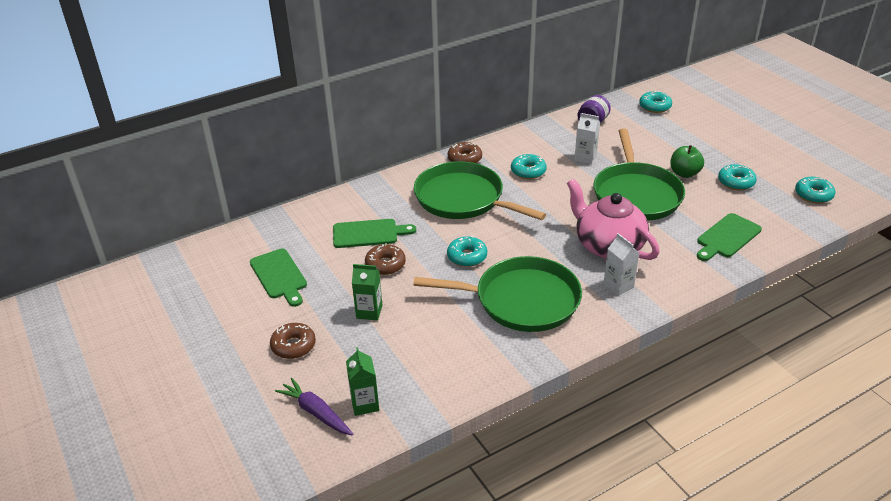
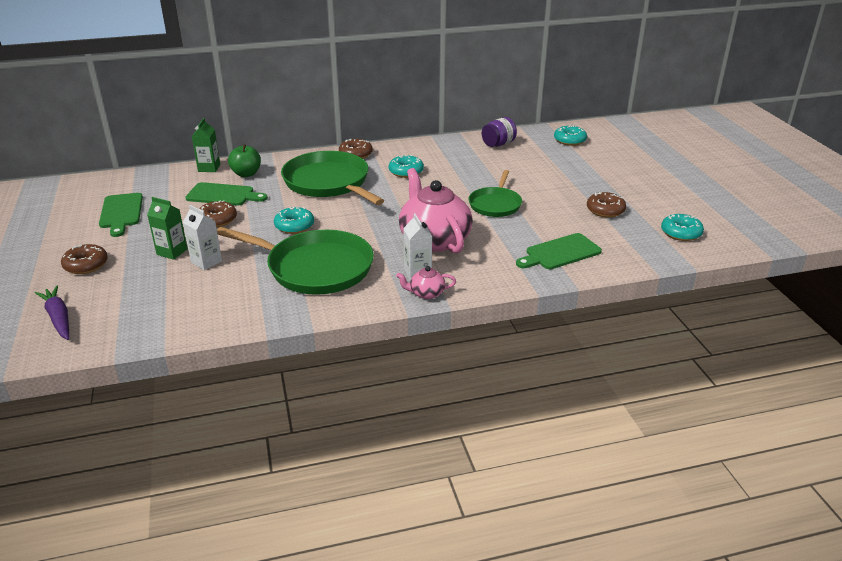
camera: 15 degrees right, 5 degrees down
green carton [346,347,379,416] -> green carton moved to [192,118,220,172]
white carton [574,113,600,164] -> white carton moved to [183,205,222,270]
green pan [594,129,685,221] -> green pan [469,170,522,217], size x0.58
green apple [670,145,704,178] -> green apple moved to [228,144,261,177]
turquoise donut [718,164,757,190] -> brown donut [587,192,626,218]
none -> pink teapot [396,266,456,299]

